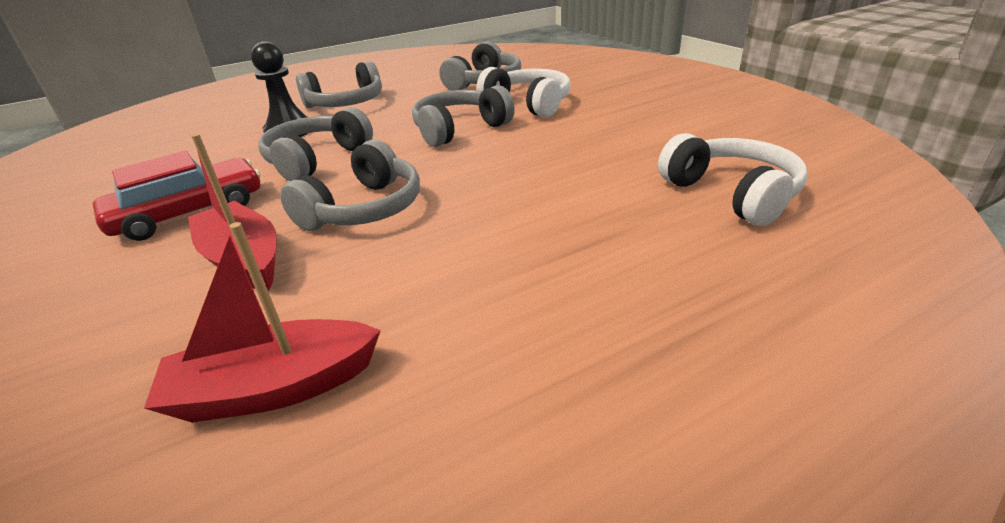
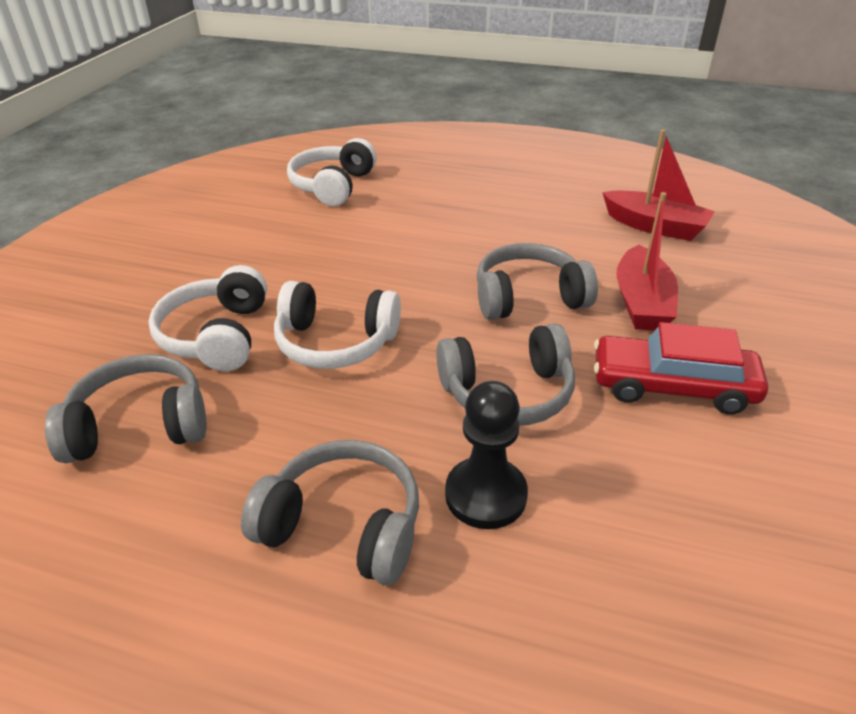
camera: 135 degrees left, 5 degrees up
grey headphones [412,85,515,147] -> white headphones [274,281,401,369]

